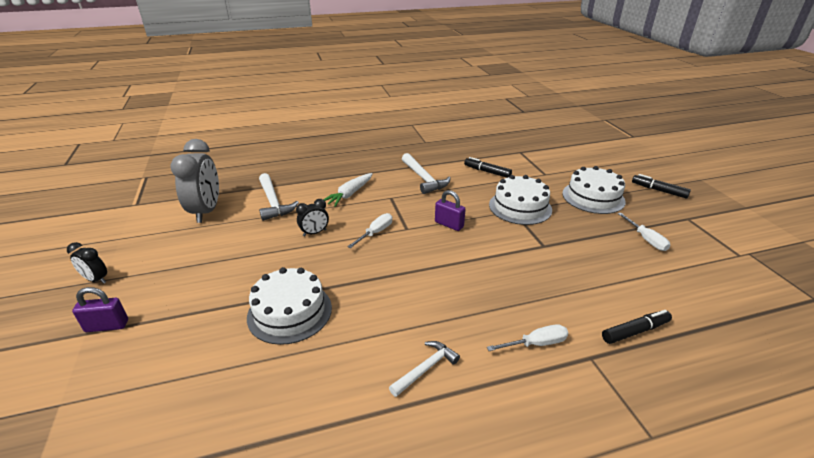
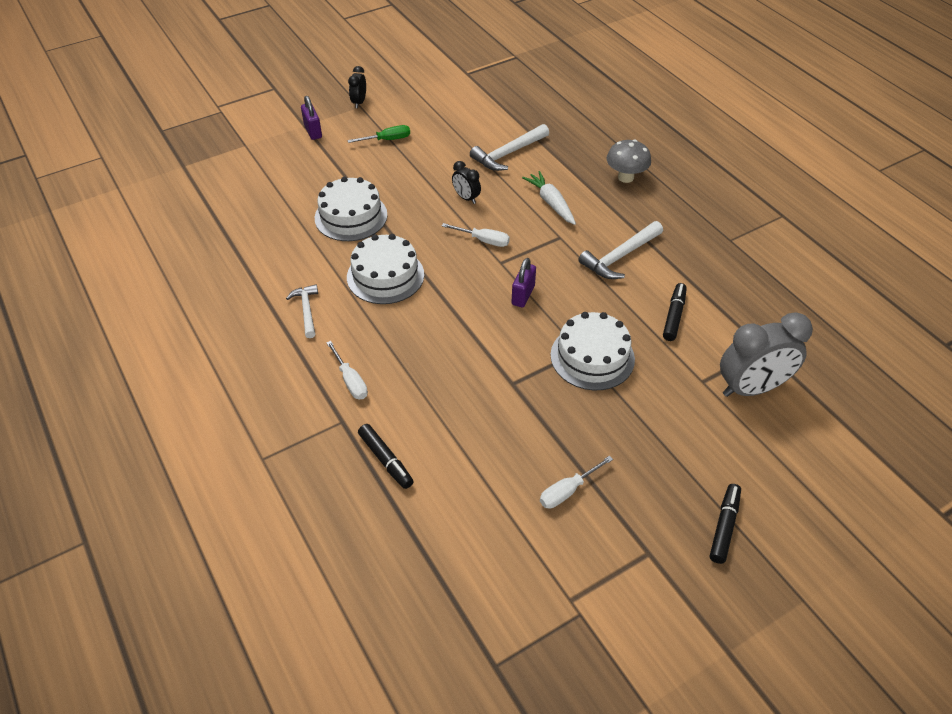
camera: 75 degrees right, 15 degrees up
grey clock [170,139,219,223] -> grey clock moved to [720,312,813,397]
white carrot [323,173,373,207] -> white carrot turned 45 degrees clockwise [522,171,576,225]
white hammer [389,341,460,397] -> white hammer turned 135 degrees counterclockwise [286,284,318,338]
white cake [562,166,626,214] -> white cake moved to [347,234,424,304]
none -> green screwdriver [348,125,410,143]
none -> grey mushroom [607,139,651,183]

